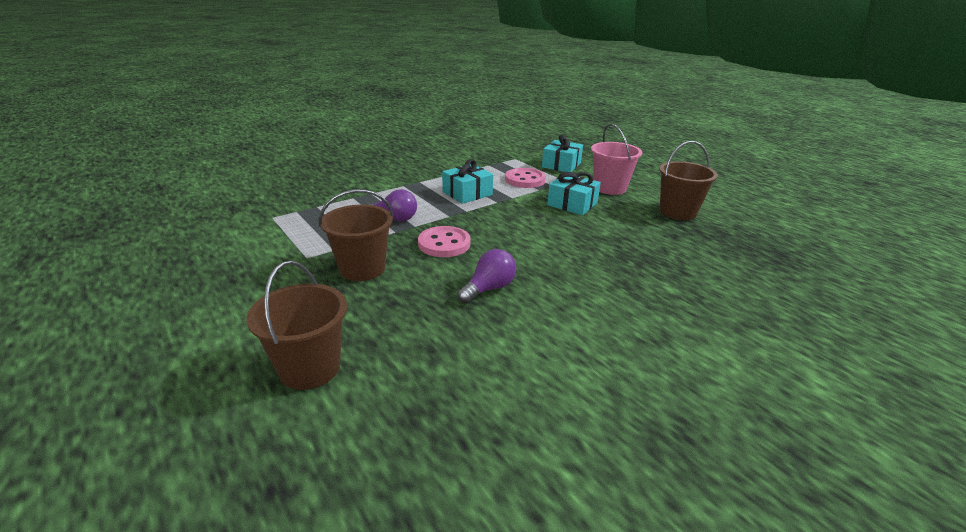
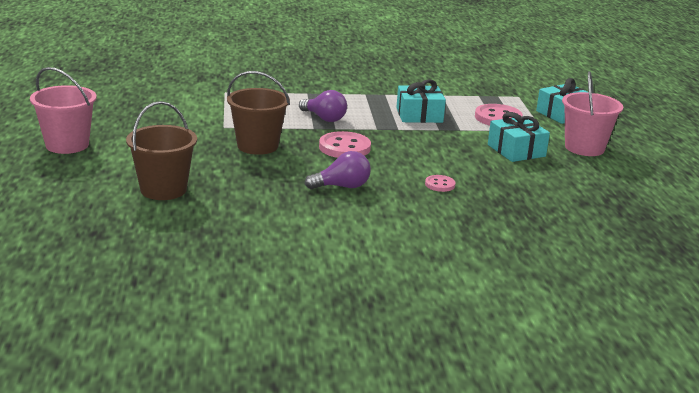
camera: 30 degrees right, 5 degrees down
brown bucket [659,141,718,220] -> none
none -> pink bucket [30,67,97,154]
none -> pink button [425,175,456,192]

